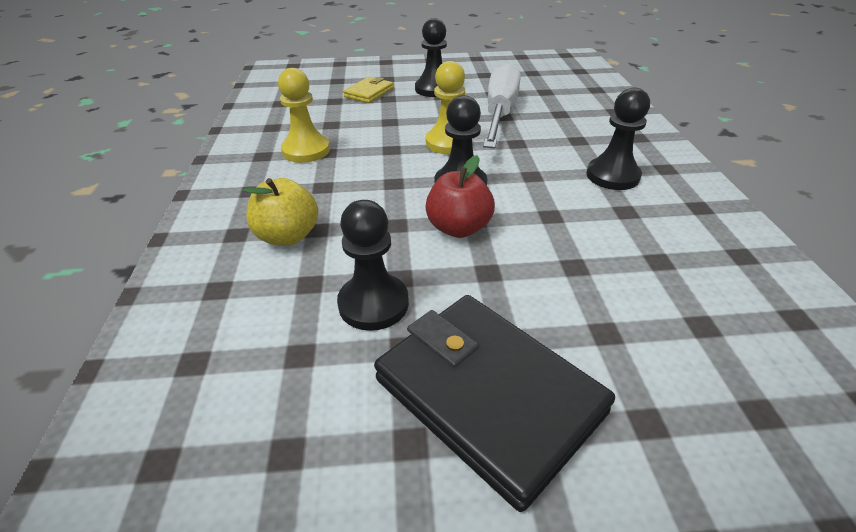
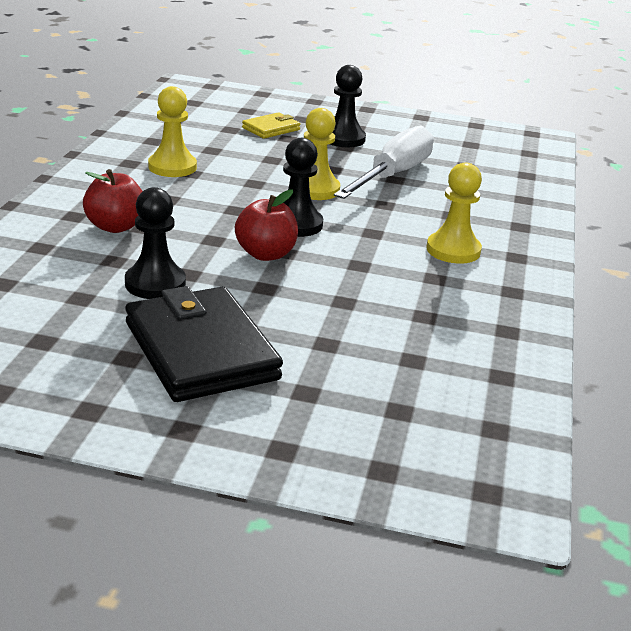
camera: 15 degrees right, 10 degrees down
yellow apple [243,178,318,246] -> red apple [83,169,142,233]
black pawn [586,88,650,190] -> yellow pawn [427,162,482,264]

